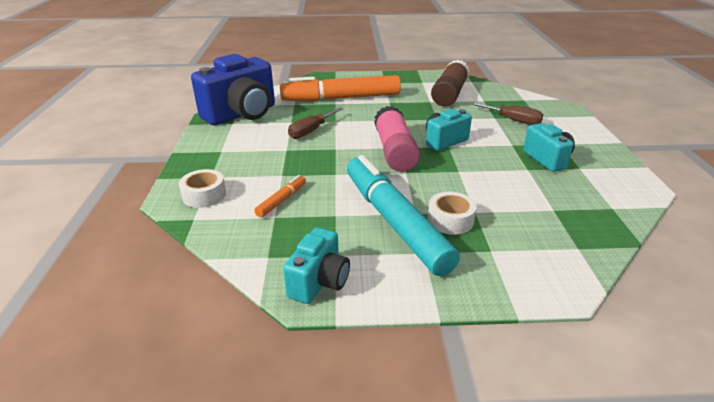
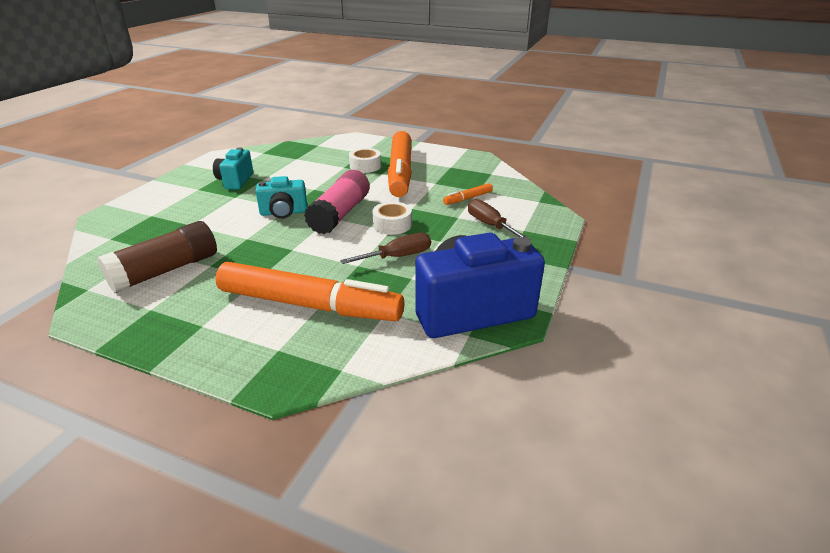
camera: 155 degrees left, 0 degrees up
white tape [179,169,226,208] -> white tape moved to [372,202,412,235]
turquoise camera [283,227,350,304] -> none
turquoise marker [347,155,460,276] -> orange marker [388,131,412,197]
brown screwdriver [470,102,543,125] -> brown screwdriver moved to [468,199,530,240]

